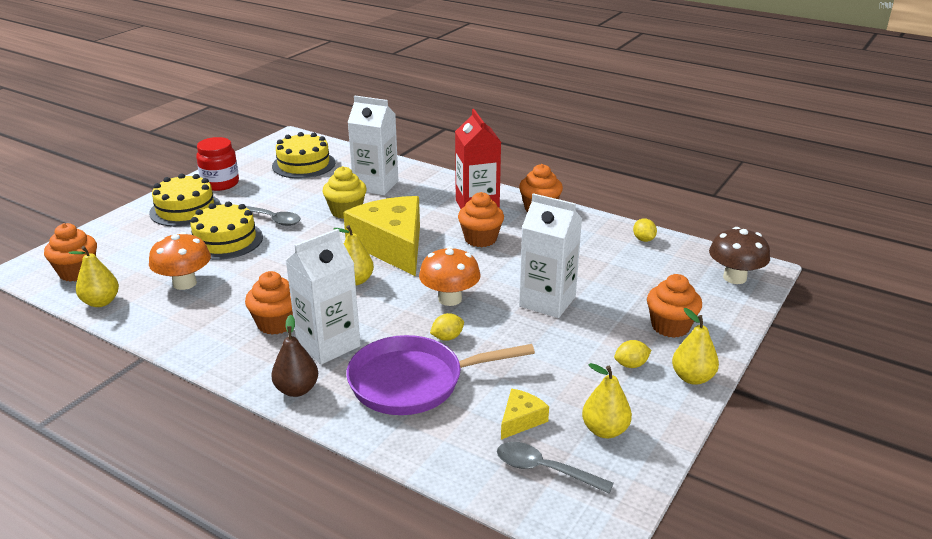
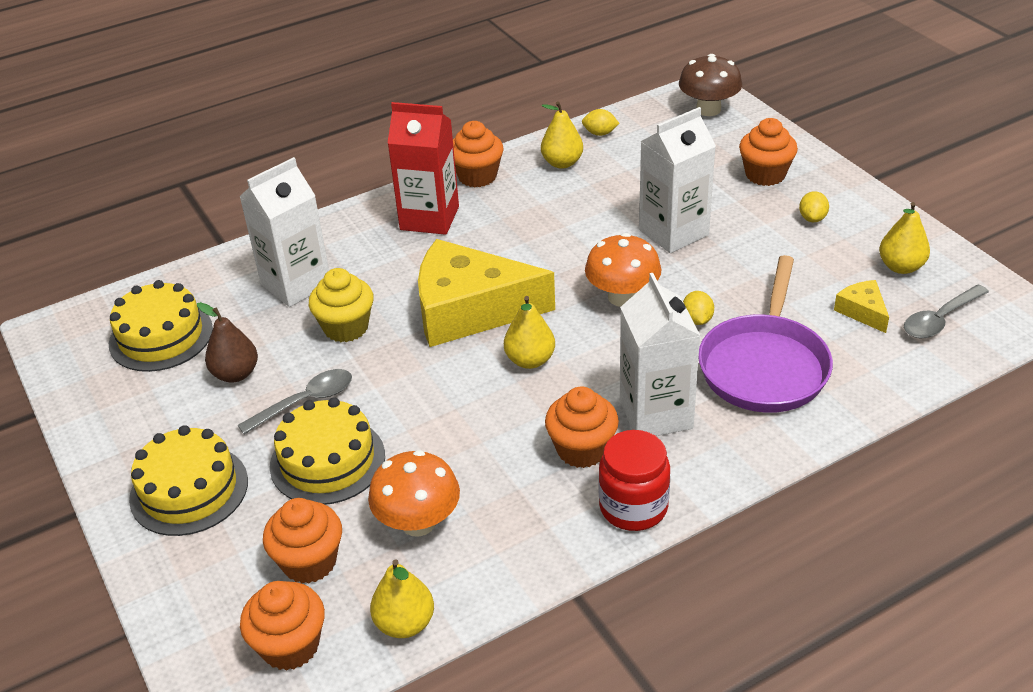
camera: 60 degrees left, 10 degrees up
red jar [196,137,239,191] -> red jar moved to [599,430,670,531]
brown pear [271,315,318,397] -> brown pear moved to [197,302,258,383]
orange cupcake [458,192,504,247] -> orange cupcake moved to [263,498,342,583]
yellow pear [672,308,719,385] -> yellow pear moved to [541,101,583,169]

